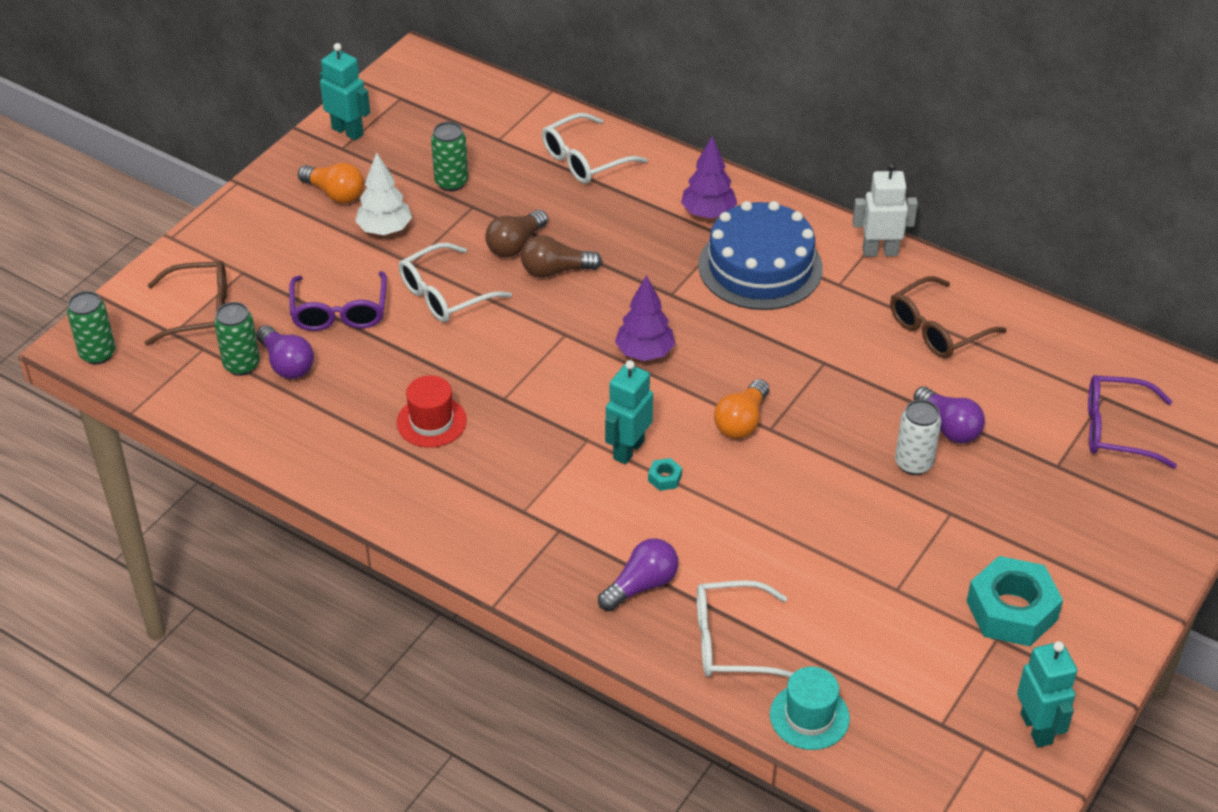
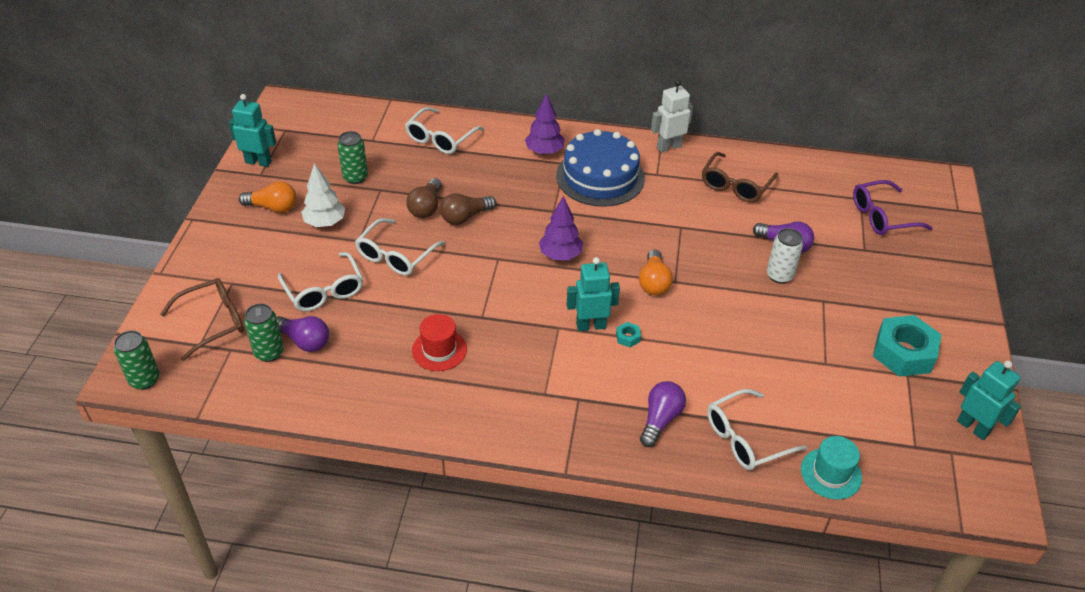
camera: 25 degrees left, 0 degrees up
purple glasses [289,271,387,331] -> white glasses [278,252,363,311]
turquoise robot [605,360,653,464] -> turquoise robot turned 75 degrees clockwise [567,257,620,331]

